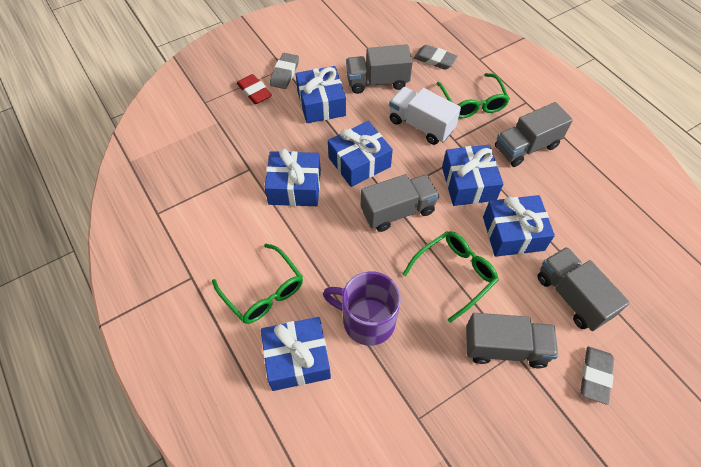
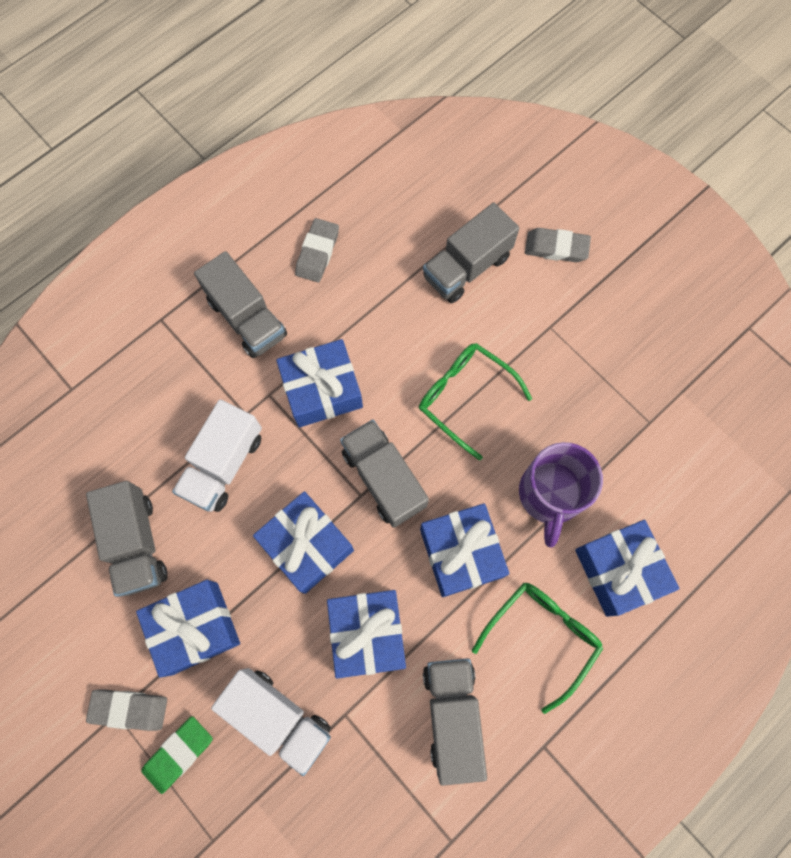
camera: 100 degrees left, 15 degrees up
red eraser [237,74,272,104] -> green eraser [141,716,213,794]
grey eraser [414,45,458,70] -> grey eraser moved to [295,218,339,282]
green glasses [436,73,510,118] -> none
grey truck [466,313,558,368] -> grey truck moved to [423,658,487,786]
blue gift [483,195,555,257] -> blue gift moved to [420,503,509,597]
none -> white truck [211,668,331,776]

